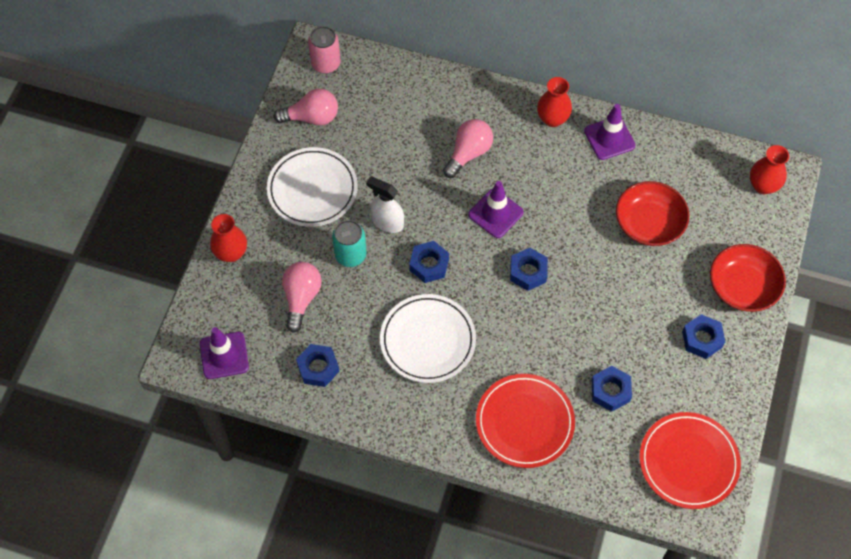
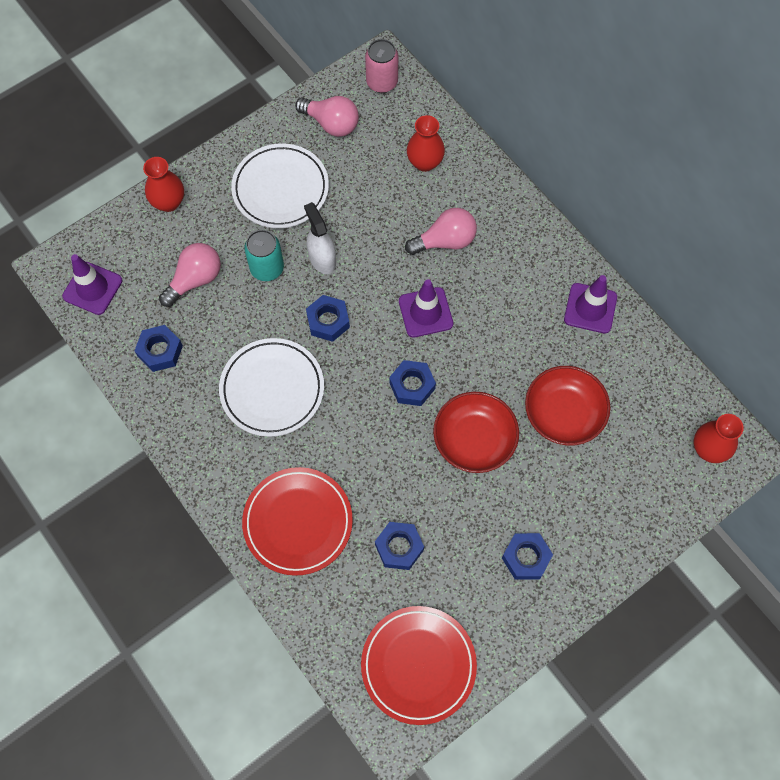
camera: 35 degrees right, 5 degrees up
red vase [537,77,572,127] -> red vase moved to [407,115,445,172]
red bowl [710,244,786,312] -> red bowl moved to [433,392,519,473]

